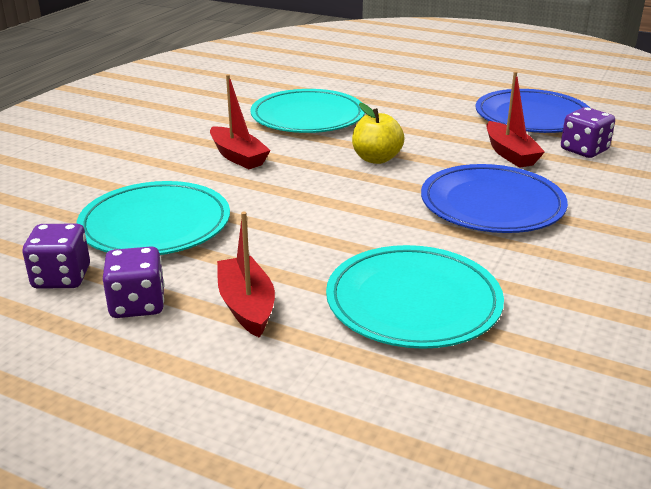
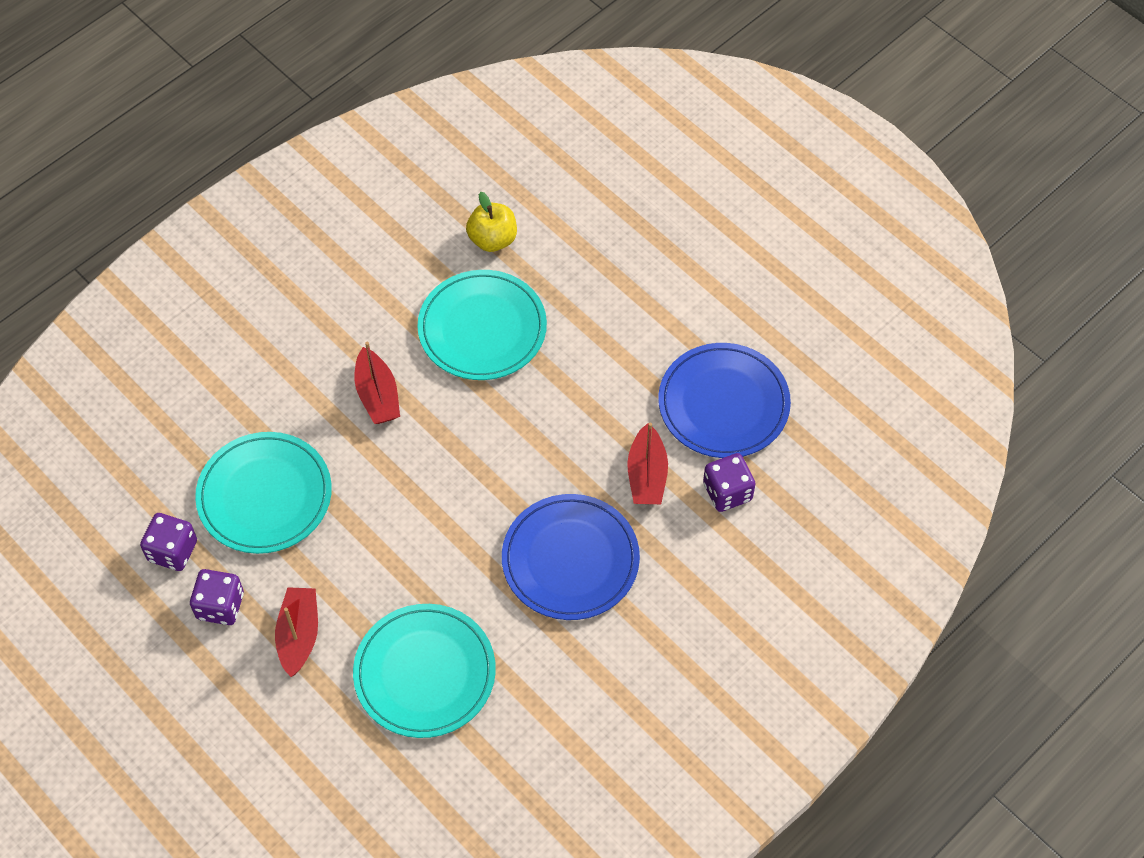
camera: 20 degrees right, 30 degrees up
yellow apple [352,103,405,164] -> yellow apple moved to [466,192,517,252]

